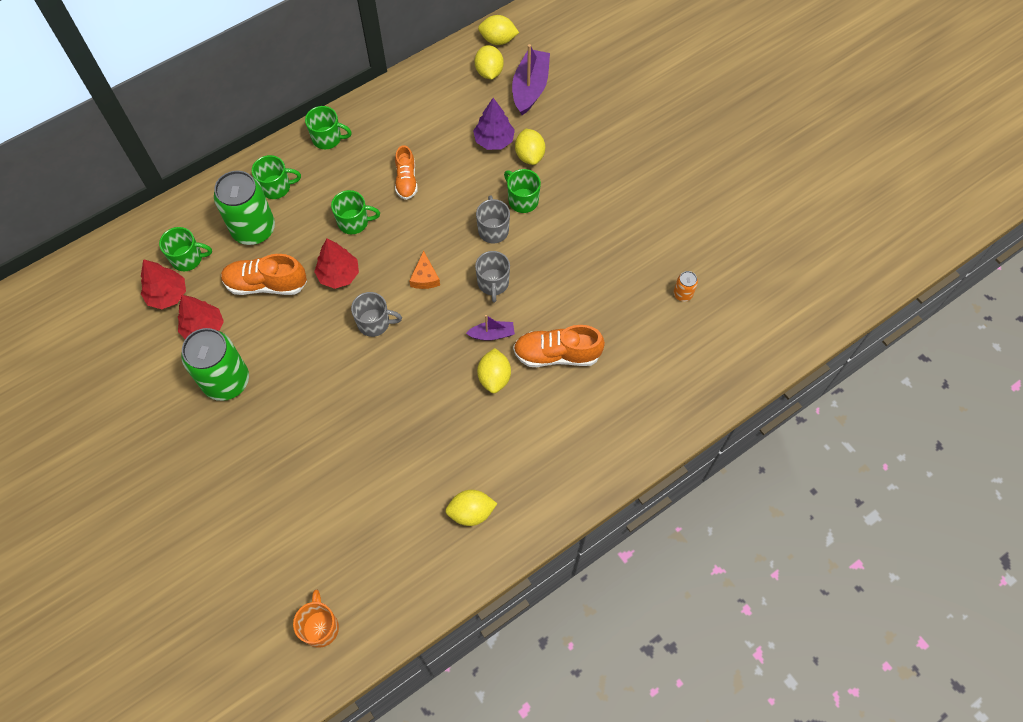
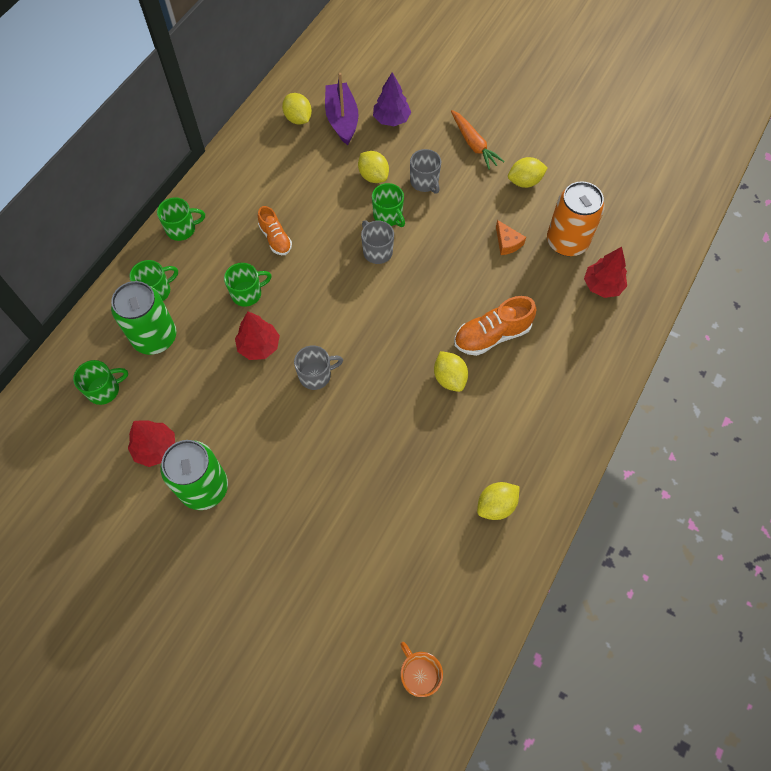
camera: 25 degrees left, 0 degrees up
red tree [141,259,186,309] -> red tree moved to [584,247,627,298]
orange shoe [221,254,307,295] -> none
orange cheese [409,251,440,289] -> orange cheese moved to [496,220,526,255]
purple boat [466,315,515,341] -> none
purple tree [473,98,515,150] -> purple tree moved to [373,72,411,126]
grey mug [475,251,510,302] -> grey mug moved to [410,149,441,194]
yellow lemon [478,15,519,45] -> yellow lemon moved to [508,157,548,188]
green mug [504,169,541,213] -> green mug turned 150 degrees counterclockwise [372,183,405,227]
orange can [674,271,698,302] -> orange can [547,181,605,256], size x2.34
none -> orange carrot [451,110,505,170]

